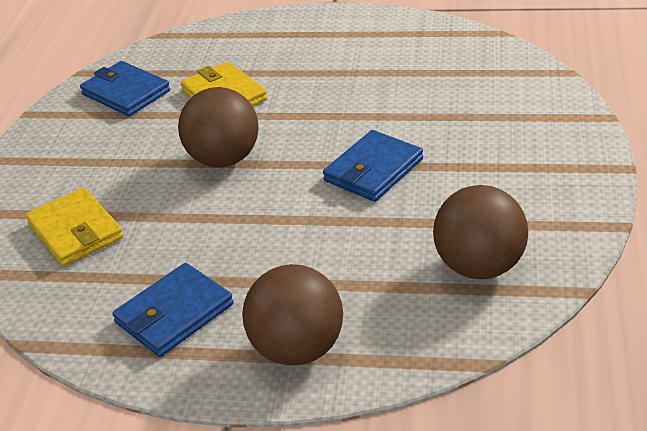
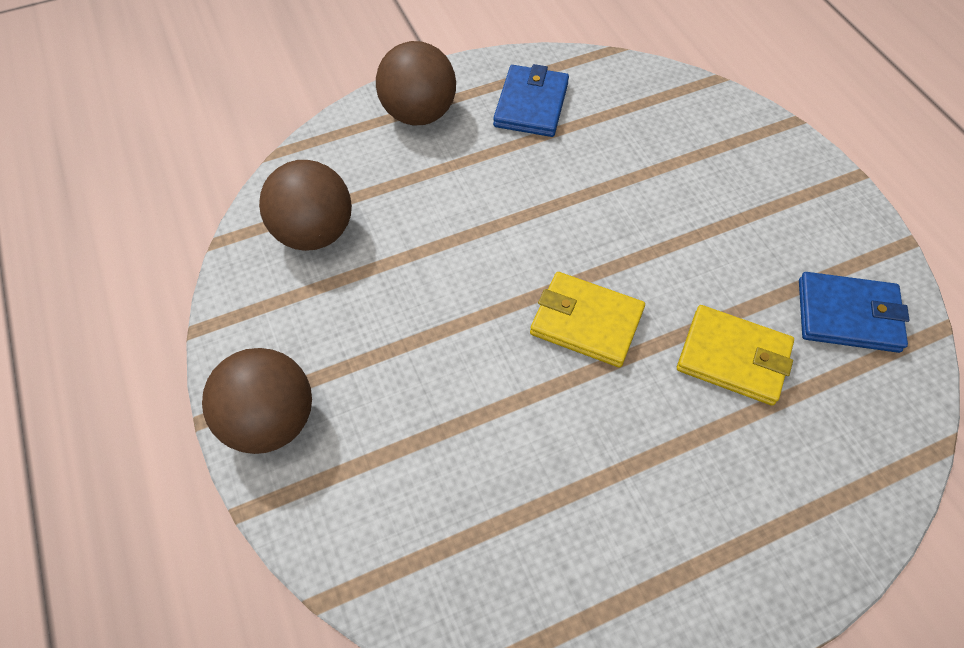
camera: 145 degrees right, 20 degrees up
yellow wallet [26,187,124,266] -> yellow wallet moved to [530,272,645,368]
brown ball [178,87,259,167] -> brown ball moved to [202,348,312,454]
blue wallet [323,130,423,202] -> none

